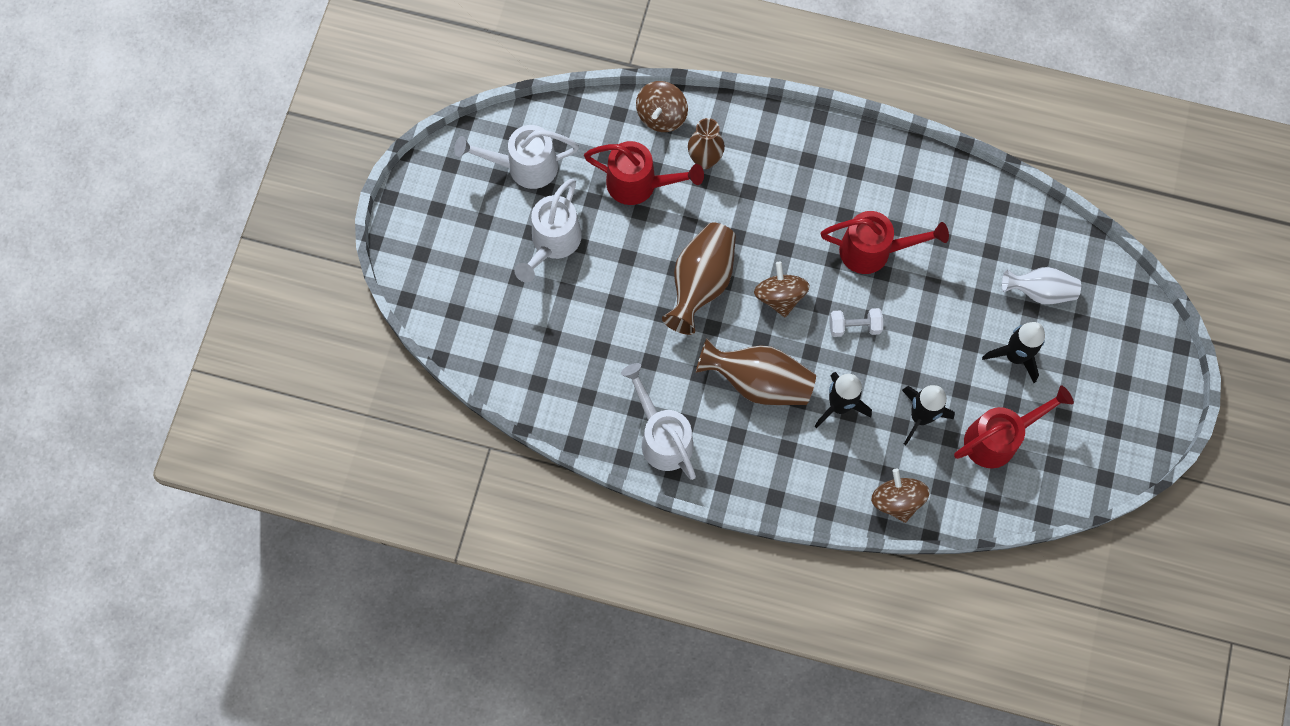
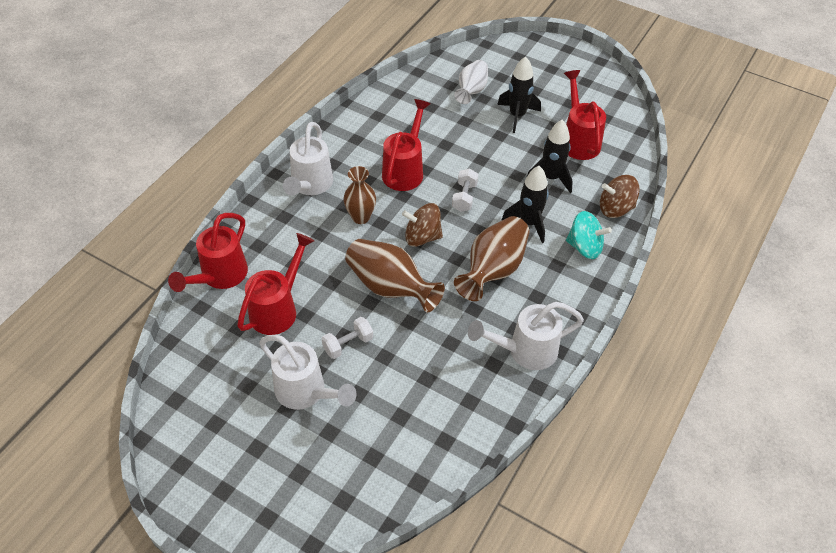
camera: 75 degrees left, 20 degrees down
white watering can [454,125,579,189] -> white watering can moved to [283,122,333,195]
brown spinning top [636,81,688,132] -> red watering can [168,213,248,292]
brown vase [688,118,725,169] -> brown vase moved to [344,166,376,224]
none -> white dumbbell [322,317,373,359]
none -> turquoise spinning top [566,211,612,259]

